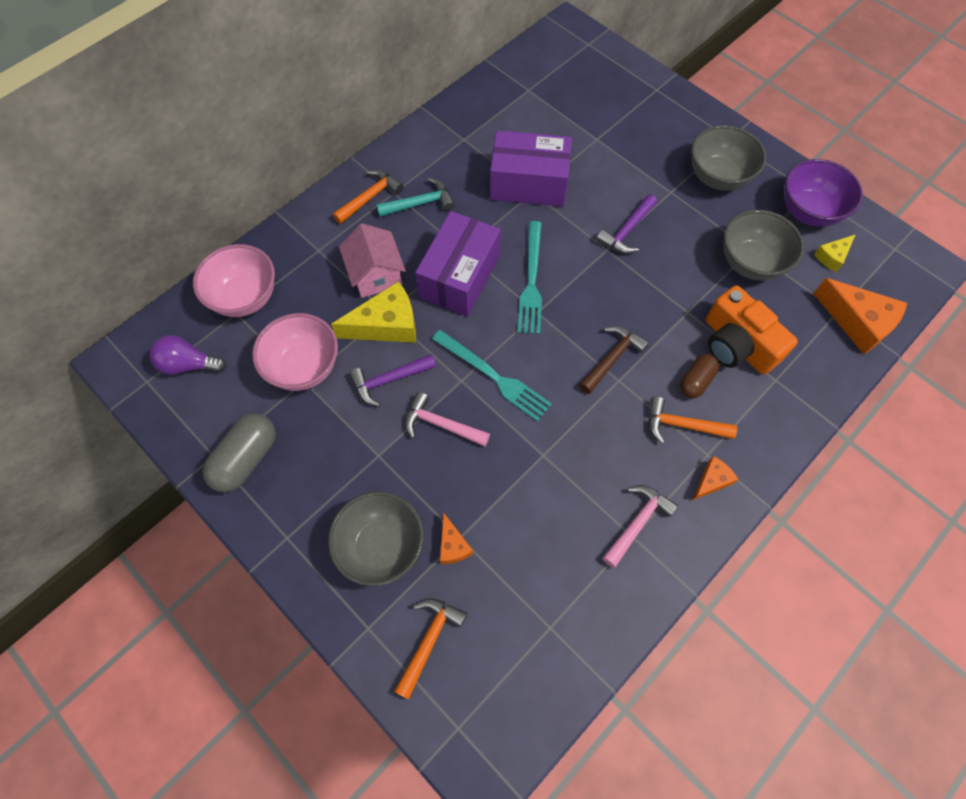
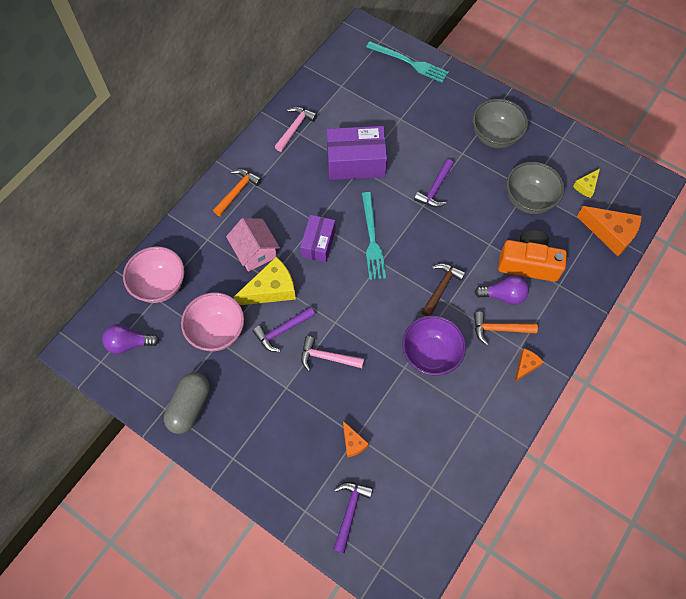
camera: 10 degrees left, 0 degrees up
grey bowl [328,491,424,586] -> none
turquoise hammer [376,178,455,217] -> none
orange hammer [394,598,467,700] -> purple hammer [333,482,373,554]
purple box [415,211,501,317] -> purple box [300,215,335,263], size x0.64
turquoise fork [432,330,552,422] -> turquoise fork moved to [366,41,449,83]
pink hammer [602,485,678,568] -> pink hammer moved to [275,107,317,152]
brown capsule [679,354,719,398] -> purple light bulb [475,276,529,305]
orange camera [706,285,798,375] -> orange camera turned 150 degrees clockwise [498,230,567,282]
purple bowl [784,159,863,227] -> purple bowl moved to [402,316,466,376]

